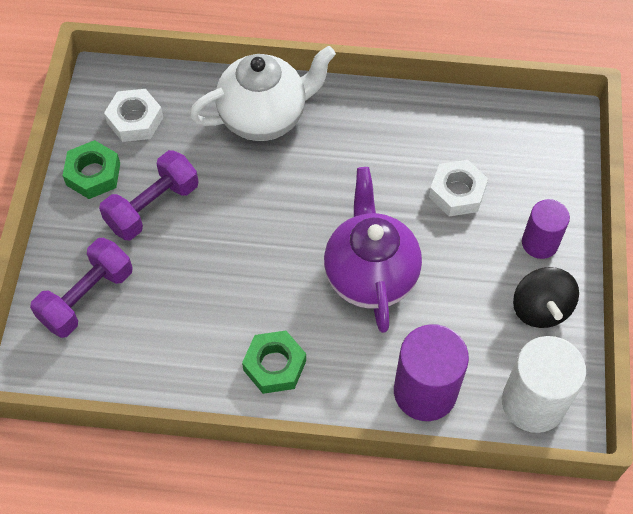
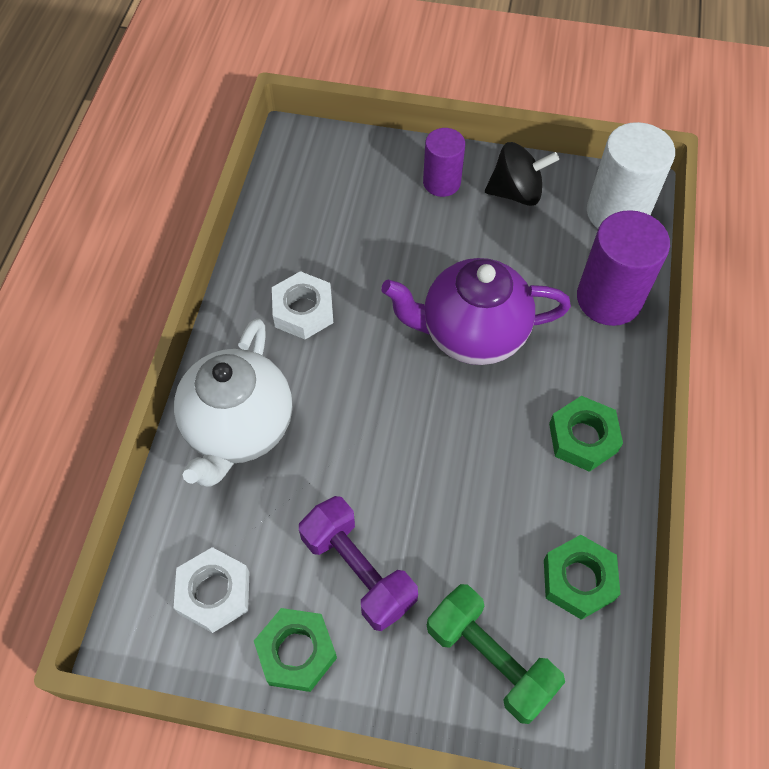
camera: 85 degrees left, 0 degrees up
purple dumbbell [30,238,133,338] -> green dumbbell [427,584,565,724]
white teapot [190,46,336,141] -> white teapot turned 150 degrees counterclockwise [174,318,292,487]
white nut [429,160,488,216] -> white nut moved to [272,271,333,339]
none -> green nut [544,535,621,620]

